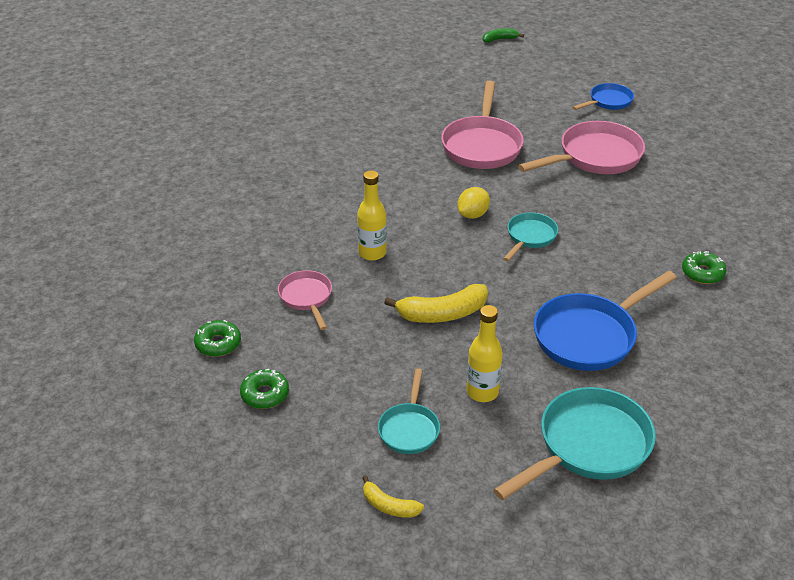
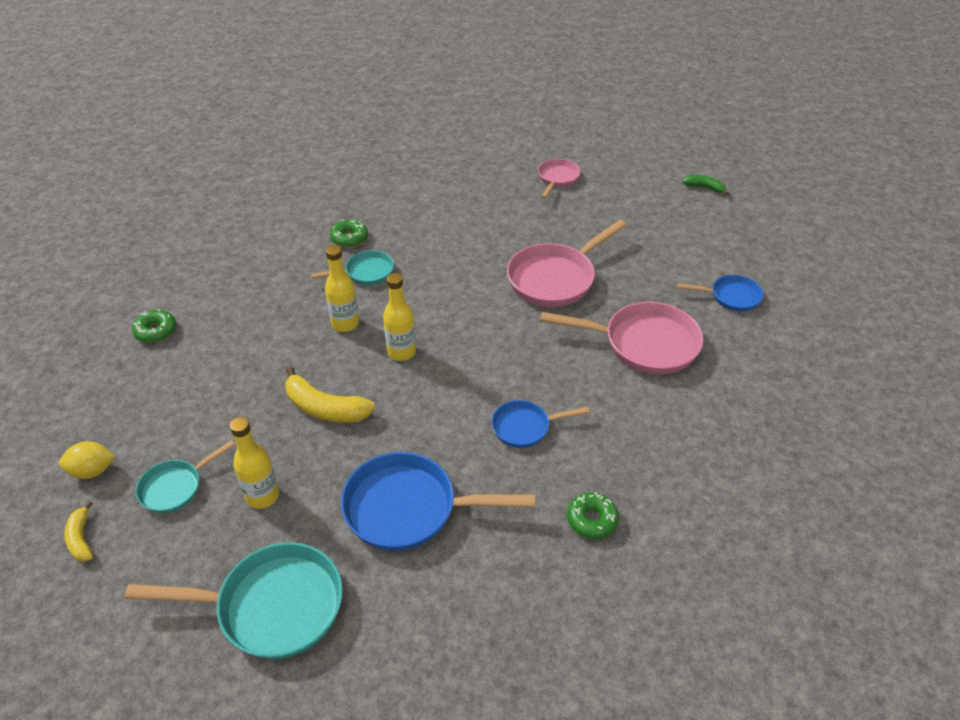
camera: 40 degrees right, 5 degrees up
green donut [240,369,289,409] -> green donut moved to [330,219,368,247]
pink pan [278,270,332,330] -> pink pan moved to [538,159,581,198]
yellow lemon [457,187,490,219] -> yellow lemon moved to [59,441,115,479]
turquoise pan [503,212,558,261] -> turquoise pan moved to [311,250,394,285]
none -> yellow bottle [383,273,416,361]
none -> blue pan [491,400,590,448]

